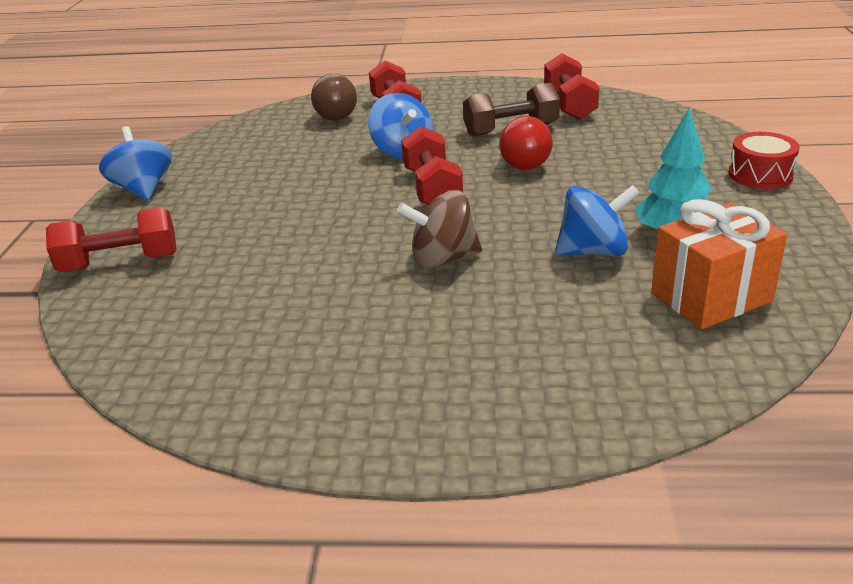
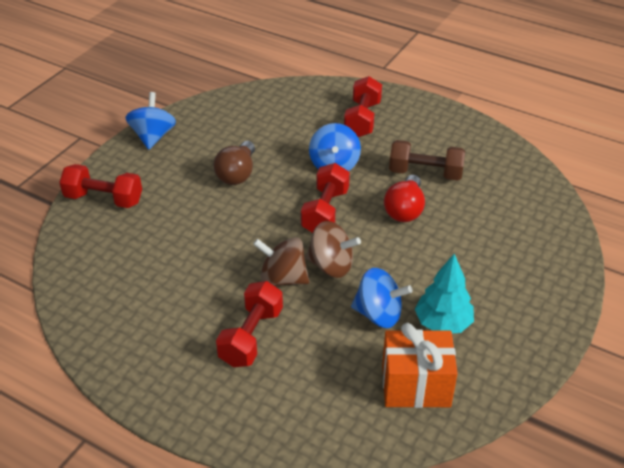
camera: 25 degrees right, 10 degrees up
brown light bulb [311,74,357,120] -> brown light bulb moved to [214,141,255,185]
red dumbbell [544,53,599,120] -> red dumbbell moved to [216,281,283,367]
red drum [729,132,800,189] -> none
none -> brown spinning top [305,221,361,278]

